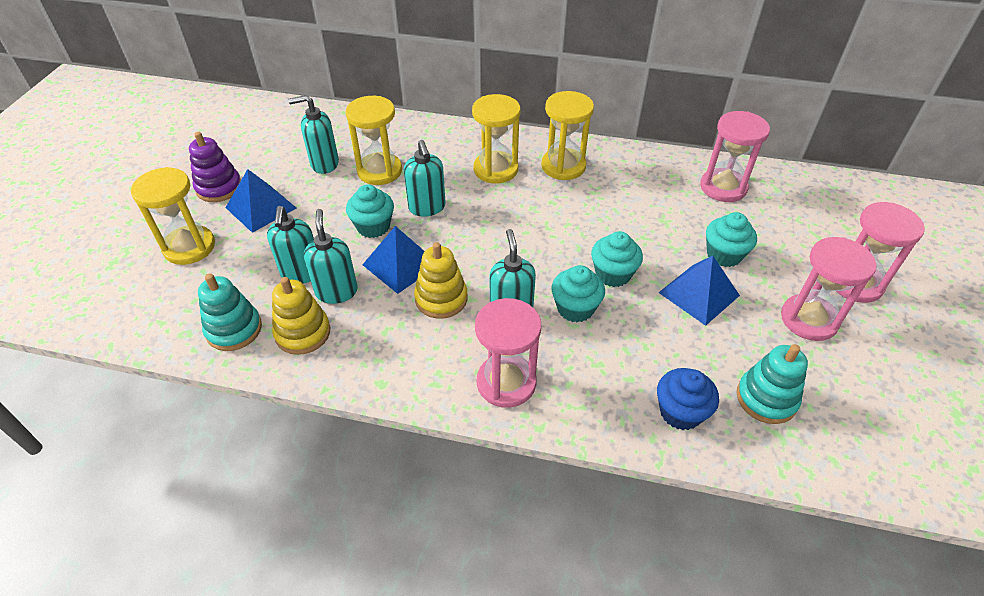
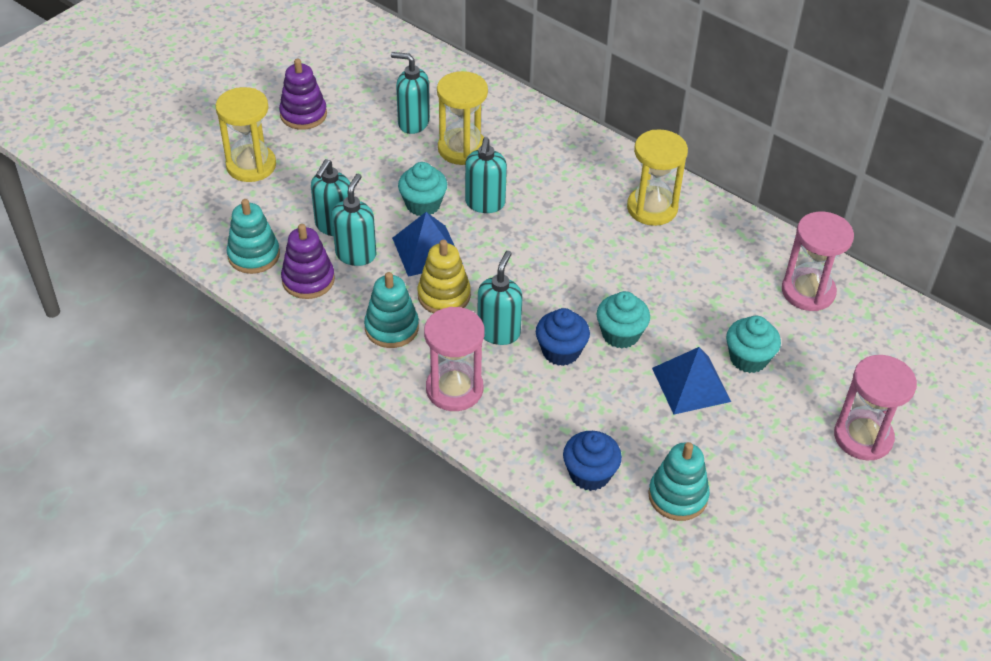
camera: 25 degrees right, 0 degrees up
blue pyramid [225,169,296,233] -> none
yellow stacking toy [272,277,330,355] -> purple stacking toy [281,224,335,299]
yellow hourglass [472,94,520,183] -> none
turquoise cupcake [551,265,605,323] -> blue cupcake [536,308,590,366]
pink hourglass [781,237,877,341] -> none
none -> turquoise stacking toy [364,272,419,348]

